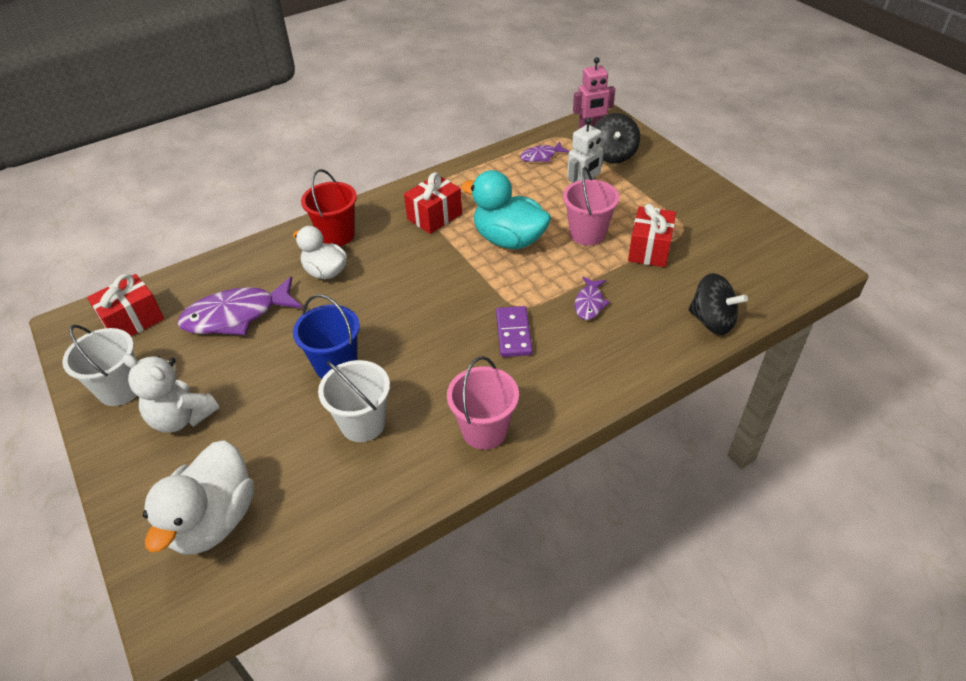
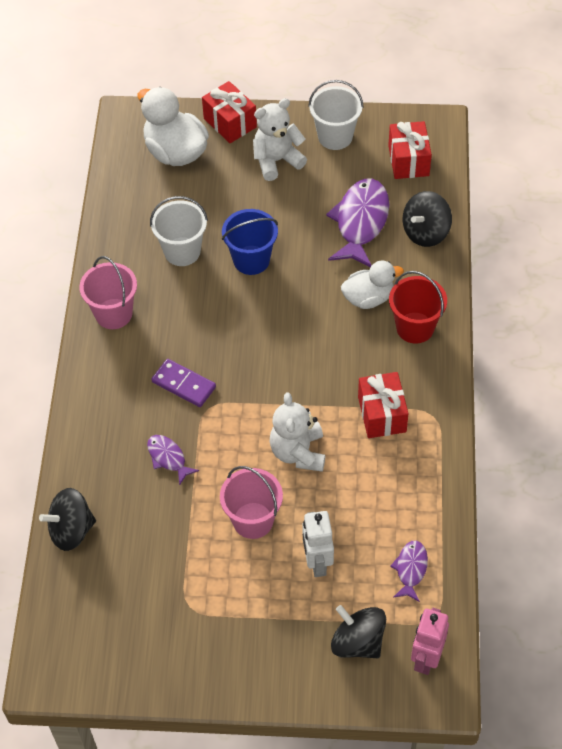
camera: 125 degrees right, 10 degrees up
turquoise duck [461,170,551,249] -> white teddy bear [270,392,325,472]
red gift [628,204,676,267] -> red gift moved to [202,81,257,143]
none -> black spinning top [403,191,452,247]

